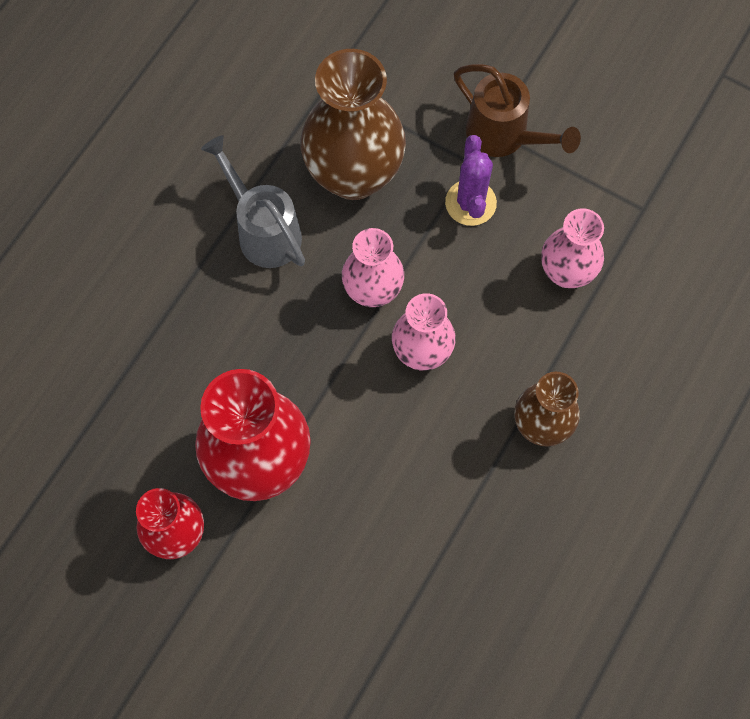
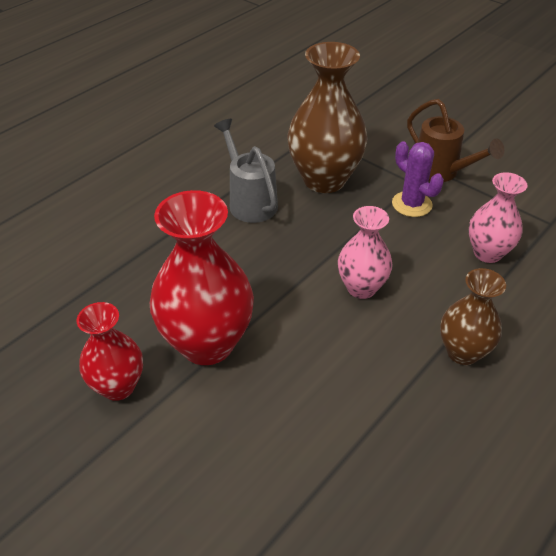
camera: 10 degrees right, 25 degrees down
pink vase [342,228,404,307] -> none
purple cactus [445,135,497,226] -> purple cactus turned 45 degrees counterclockwise [392,141,444,217]

